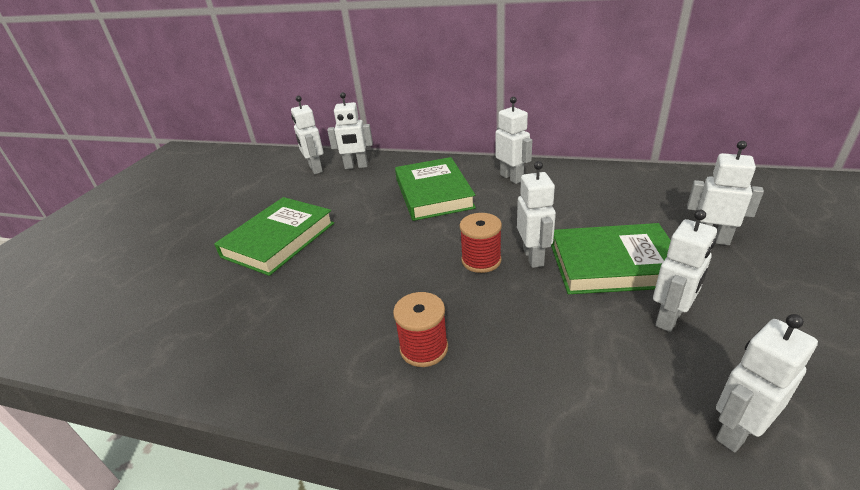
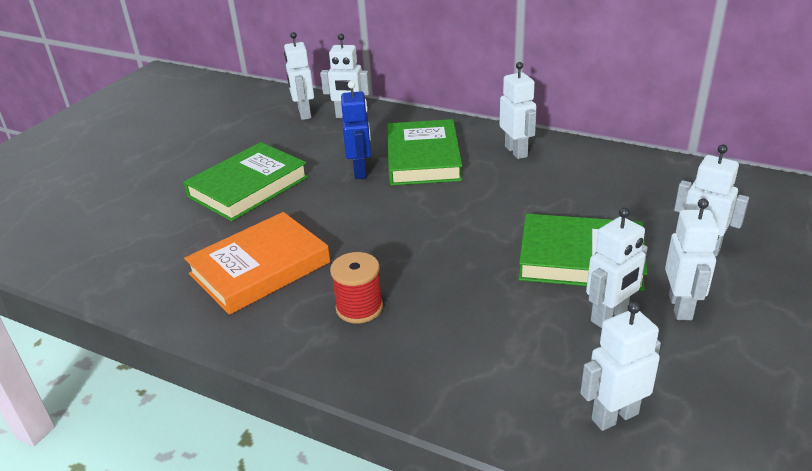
camera: 10 degrees right, 0 degrees up
red spool [460,213,502,273] -> none
white robot [517,161,556,268] -> white robot moved to [665,198,720,320]
none -> orange book [184,212,330,315]
none -> blue robot [341,81,371,179]

